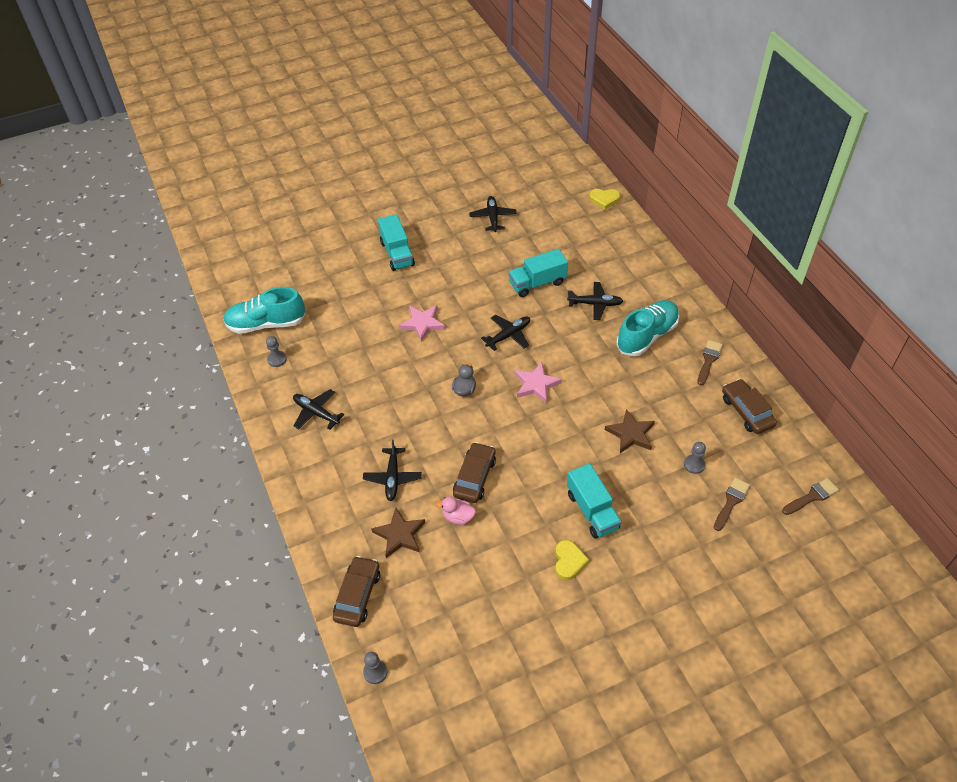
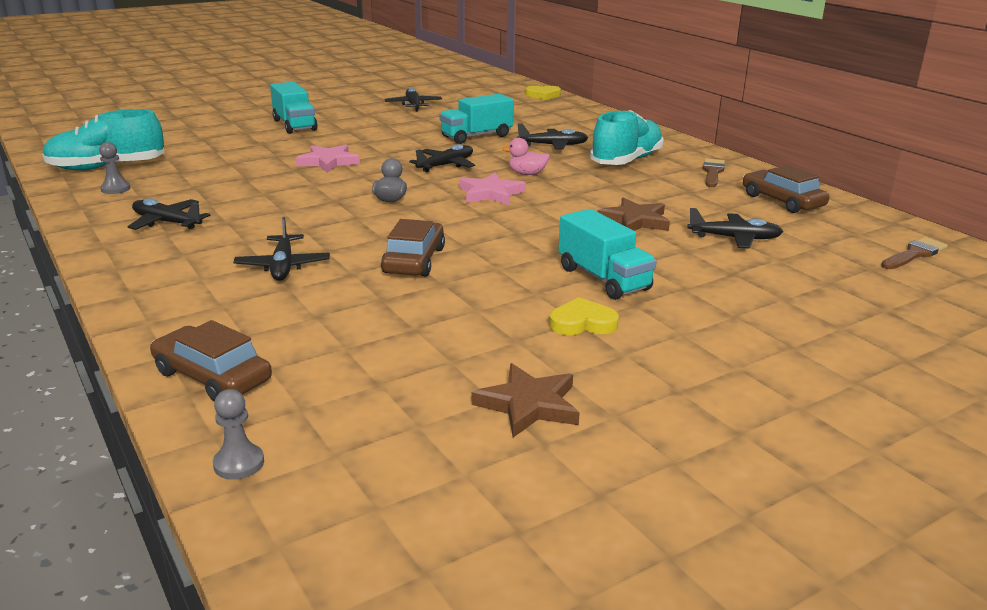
camera: 10 degrees left, 25 degrees down
brown car [333,556,380,627] -> brown car turned 60 degrees counterclockwise [150,320,272,402]
brown star [371,507,425,558] -> brown star moved to [472,363,580,437]
pink duck [436,496,476,525] -> pink duck moved to [502,138,550,175]
yellow heart [555,540,589,580] -> yellow heart turned 90 degrees counterclockwise [549,297,619,335]
grey pawn [684,442,706,474] -> black plane [687,208,783,249]
brown brush [714,478,750,531] -> none

